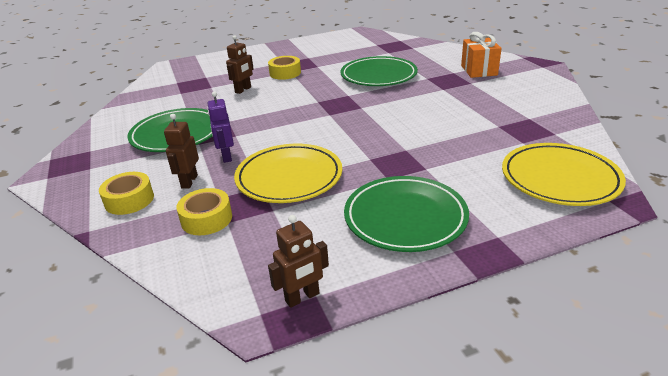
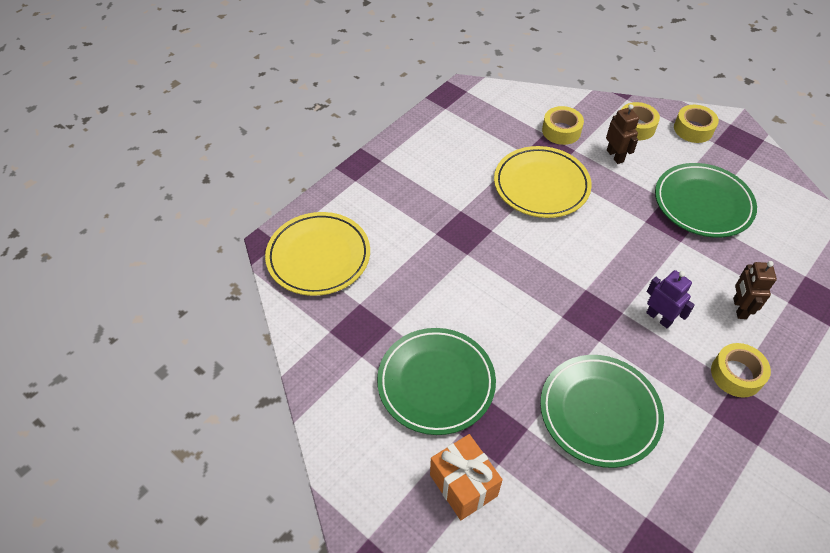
camera: 150 degrees right, 20 degrees up
purple robot [207,91,234,163] -> purple robot moved to [646,270,695,328]
brown robot [268,215,329,308] -> none
green plate [344,176,469,252] -> green plate moved to [377,328,496,435]
none -> yellow tape [674,105,719,143]

